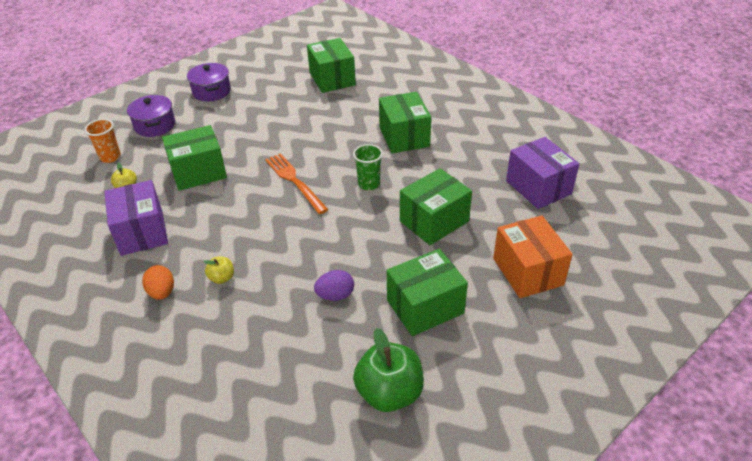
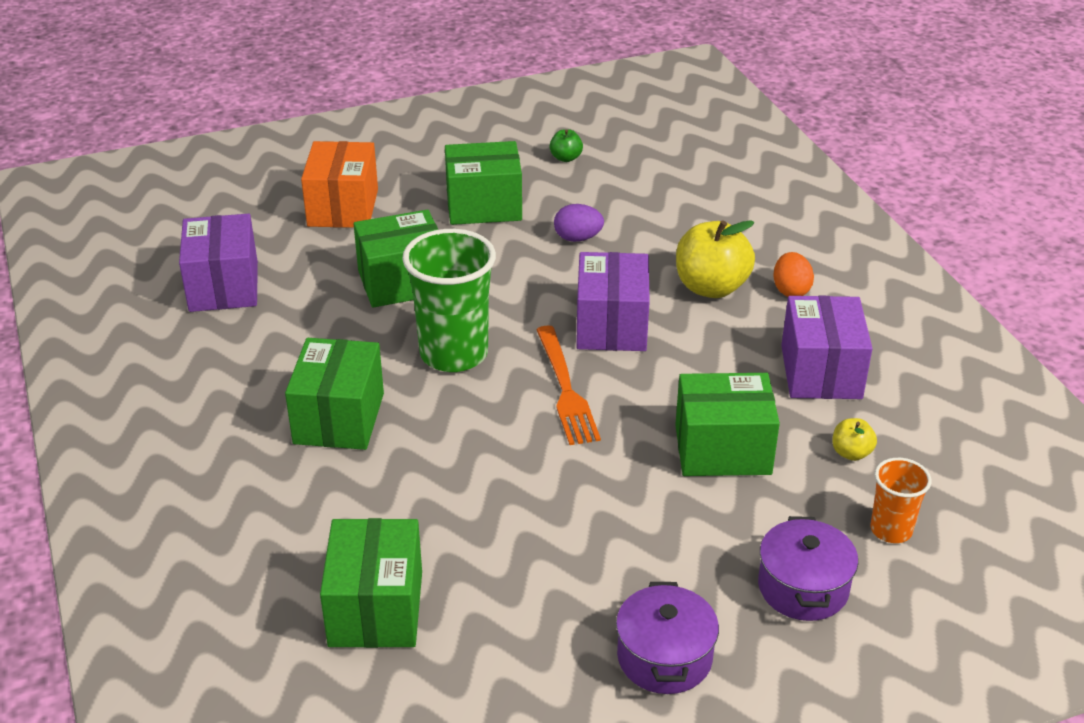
camera: 160 degrees left, 5 degrees down
yellow apple [204,256,234,284] -> yellow apple [676,220,755,298], size x2.07
green cup [353,144,383,190] -> green cup [402,229,496,372], size x1.88
green apple [353,328,424,412] -> green apple [550,129,583,162], size x0.48
none -> purple box [576,252,650,351]

